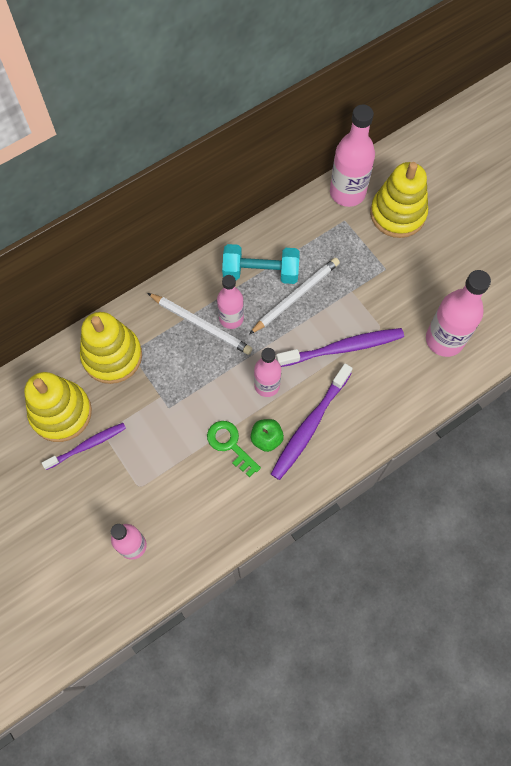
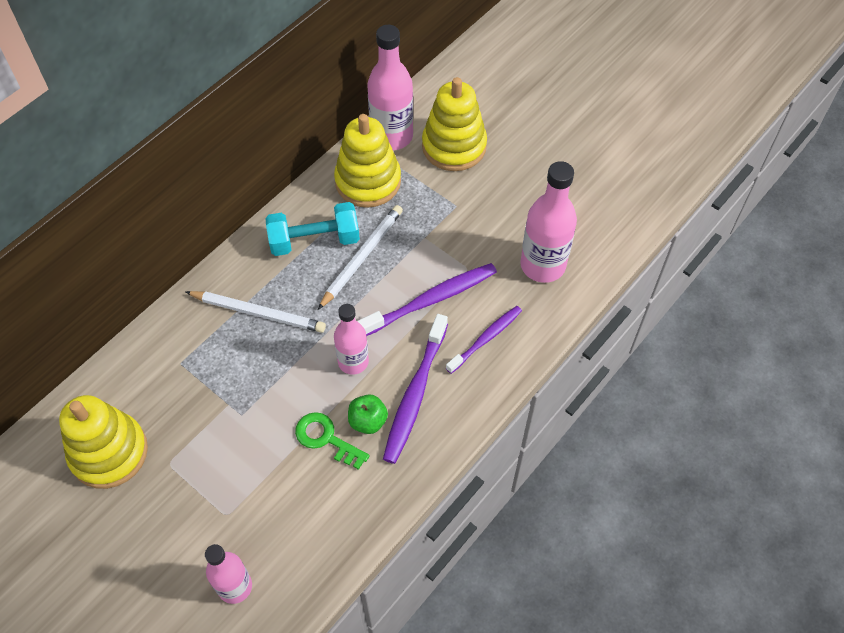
camera: 15 degrees left, 10 degrees down
purple toothbrush [42,423,126,470] -> purple toothbrush moved to [446,306,522,374]
yellow stacking toy [80,312,142,384] -> yellow stacking toy moved to [334,114,401,208]
pink bottle [217,275,244,329] -> none

